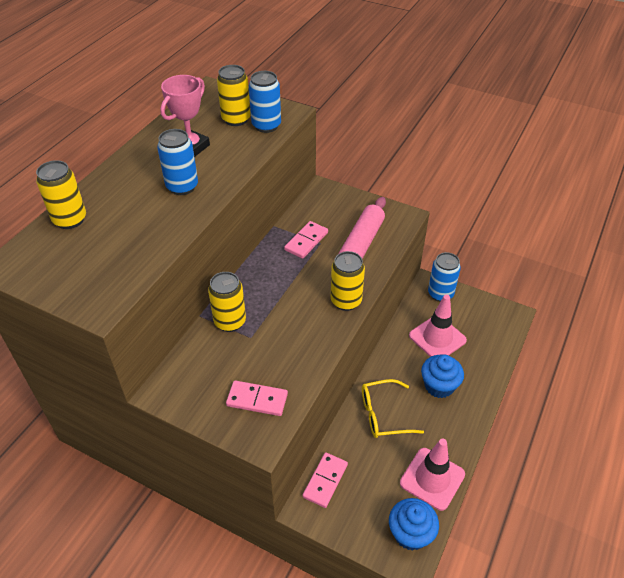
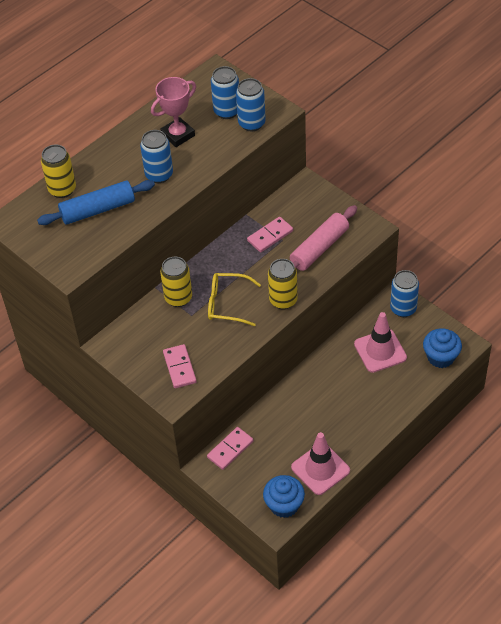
camera: 20 degrees right, 5 degrees up
yellow can [217,65,251,126] -> blue can [211,66,239,119]
pink domino [226,380,288,416] -> pink domino turned 45 degrees clockwise [163,344,197,388]
yellow glasses [362,379,424,438] -> yellow glasses moved to [208,273,261,326]
blue cupcake [421,355,464,398] -> blue cupcake moved to [423,328,462,368]
none -> blue rolling pin [37,180,155,225]

